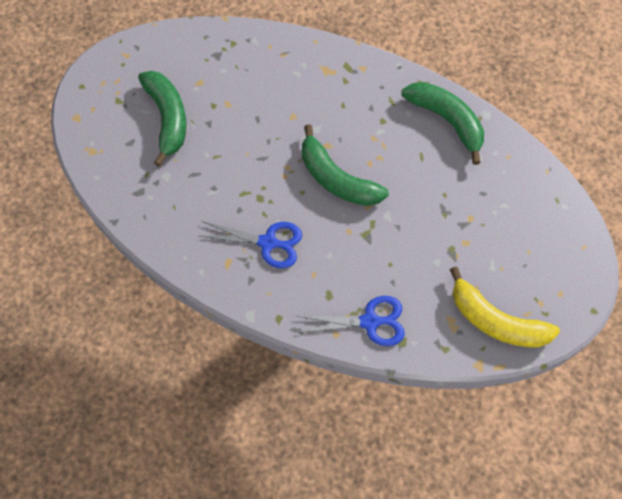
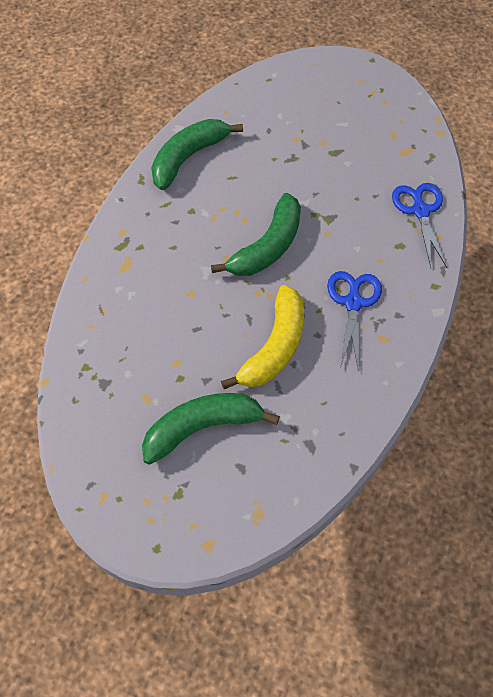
camera: 95 degrees left, 5 degrees down
yellow banana [450,266,560,348] -> yellow banana moved to [221,285,304,389]

